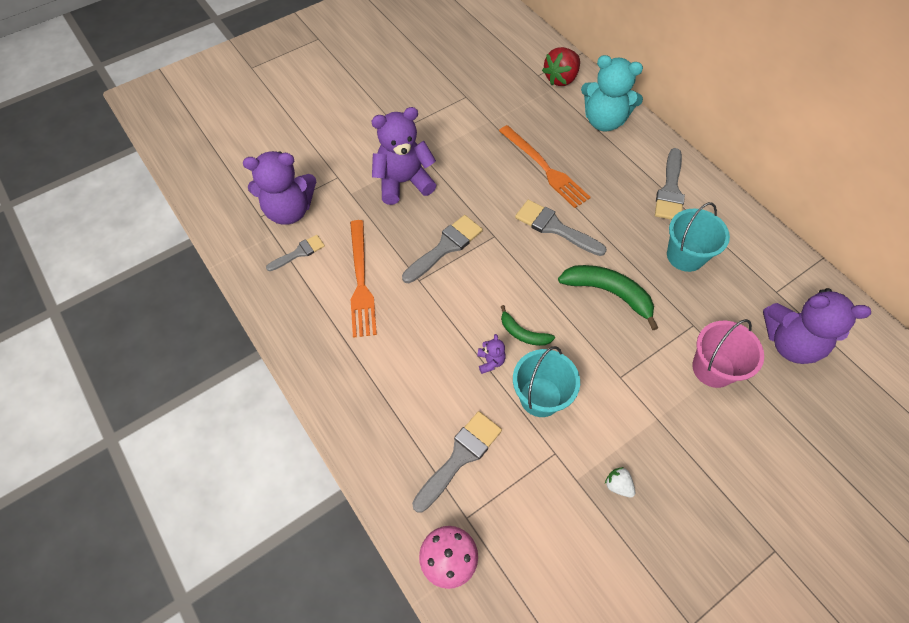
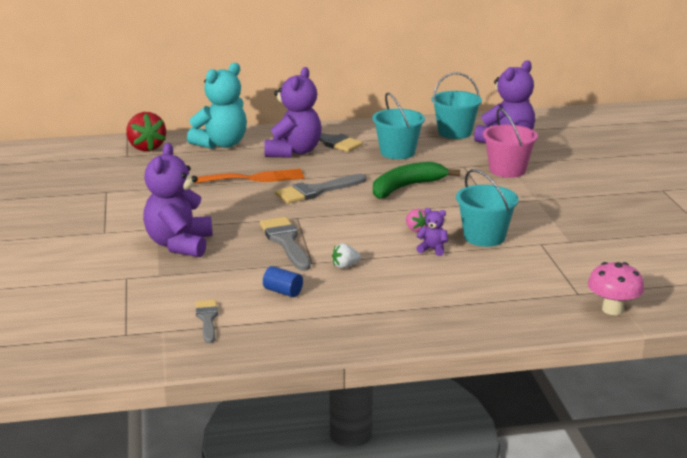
camera: 65 degrees left, 35 degrees down
purple teddy bear [243,151,317,225] -> purple teddy bear moved to [264,67,322,158]
orange fork [350,220,377,338] -> blue cylinder [263,266,303,297]
grey brush [412,411,502,513] -> none
green banana [501,305,555,346] -> pink strawberry [406,209,427,232]
white strawberry [605,467,635,498] -> white strawberry moved to [332,243,361,268]
none -> turquoise bucket [432,72,482,139]

